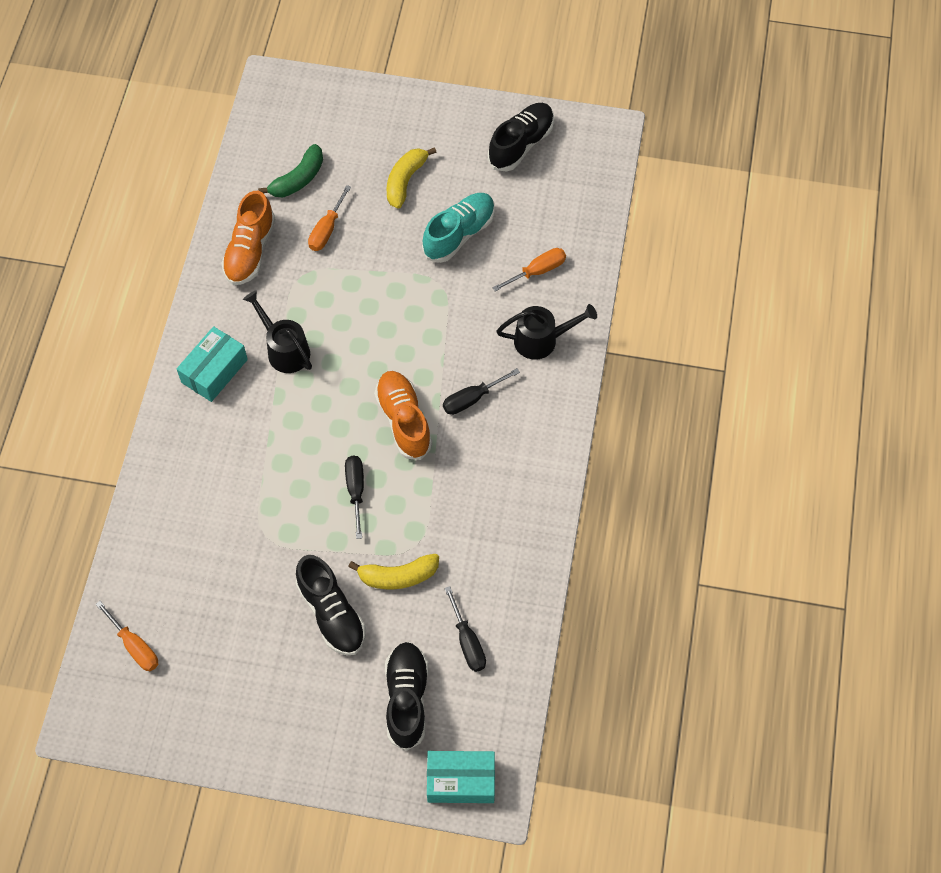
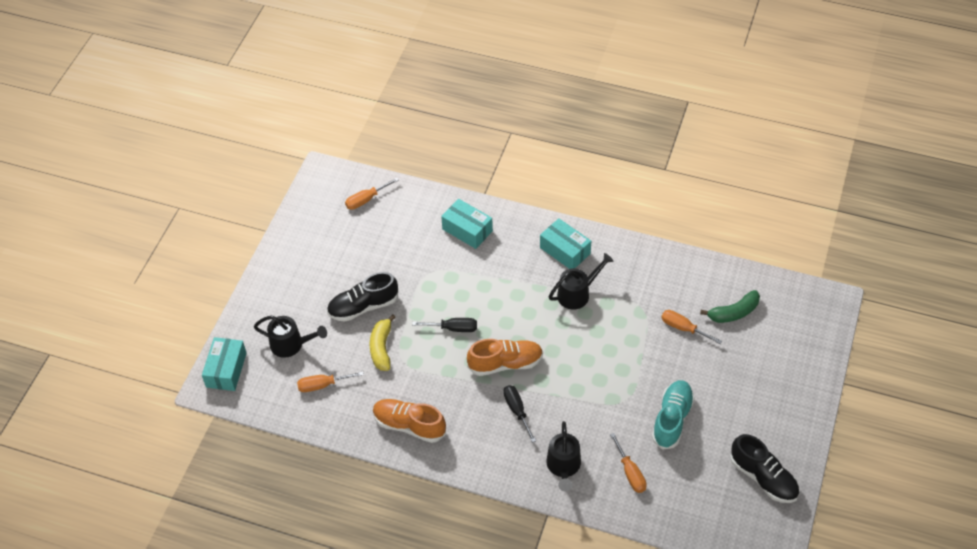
camera: 100 degrees right, 10 degrees down
orange shoe [221,191,276,285] -> orange shoe moved to [373,399,446,443]
green banana [258,144,323,197] -> green banana turned 75 degrees counterclockwise [700,290,760,323]
black shoe [385,642,428,751] -> black watering can [254,316,327,358]
yellow banana [387,147,436,209] -> none
turquoise shoe [422,193,495,263] -> turquoise shoe turned 120 degrees counterclockwise [652,380,695,450]
black screwdriver [444,586,486,672] -> orange screwdriver [297,371,364,392]
none -> turquoise box [441,199,493,249]

